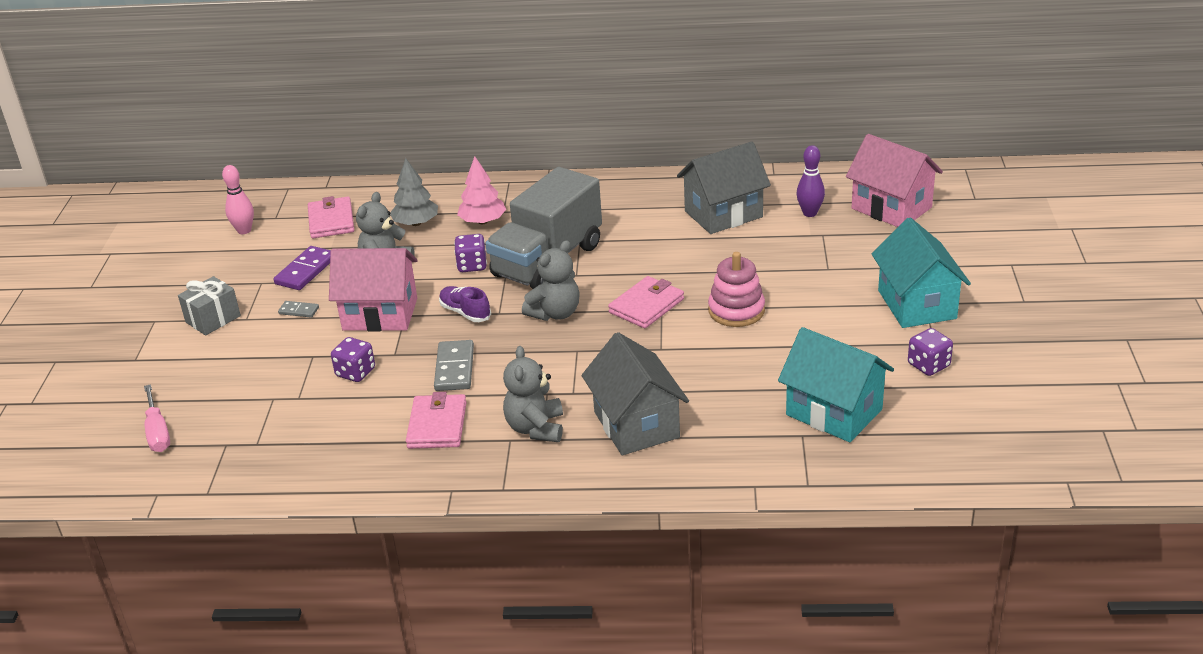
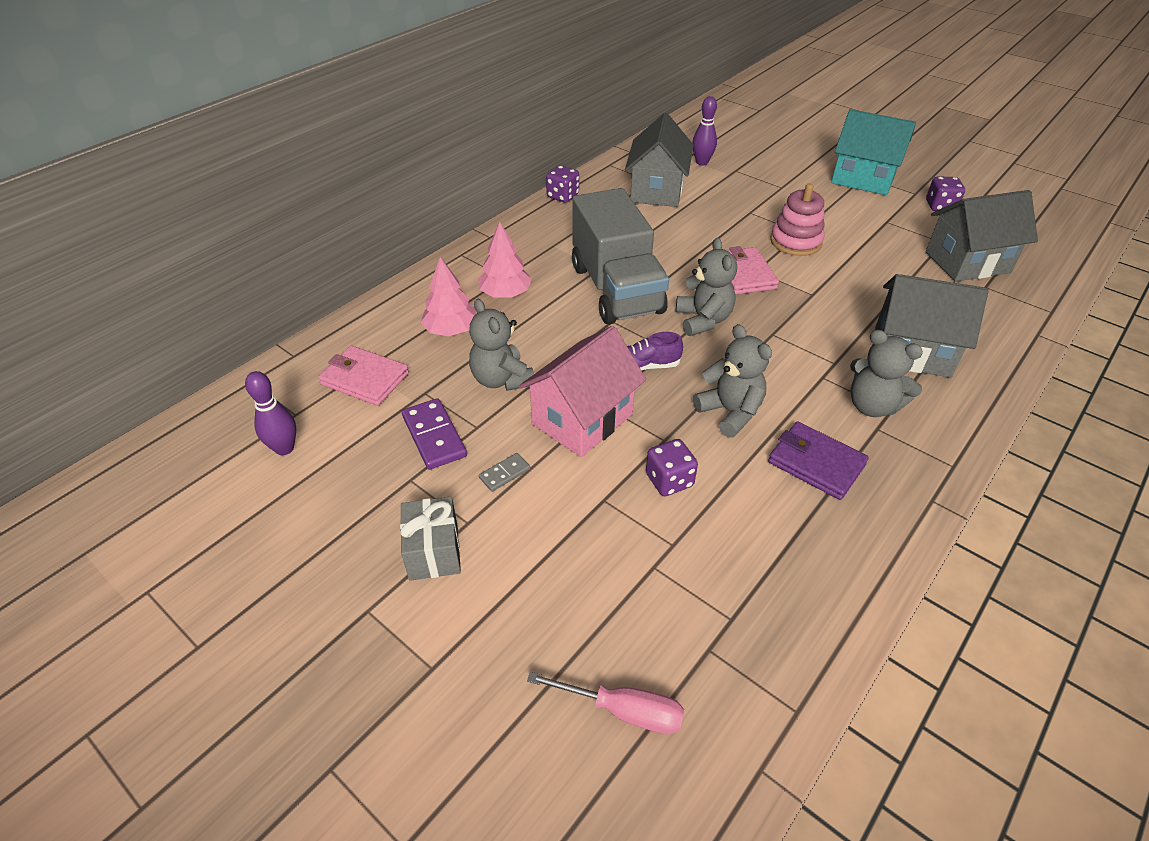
camera: 55 degrees left, 10 degrees up
pink bowling pin [222,165,254,234] -> purple bowling pin [245,371,296,455]
grey tree [390,158,438,226] -> pink tree [420,257,477,336]
pink wallet [406,392,467,449] -> purple wallet [768,422,869,500]
grey domino [434,340,474,391] -> grey teddy bear [693,324,772,438]
purple dice [454,234,487,272] -> purple dice moved to [546,165,579,203]
turquoise house [778,327,894,442] -> grey house [926,190,1038,282]
pink house [846,134,943,227] -> none

